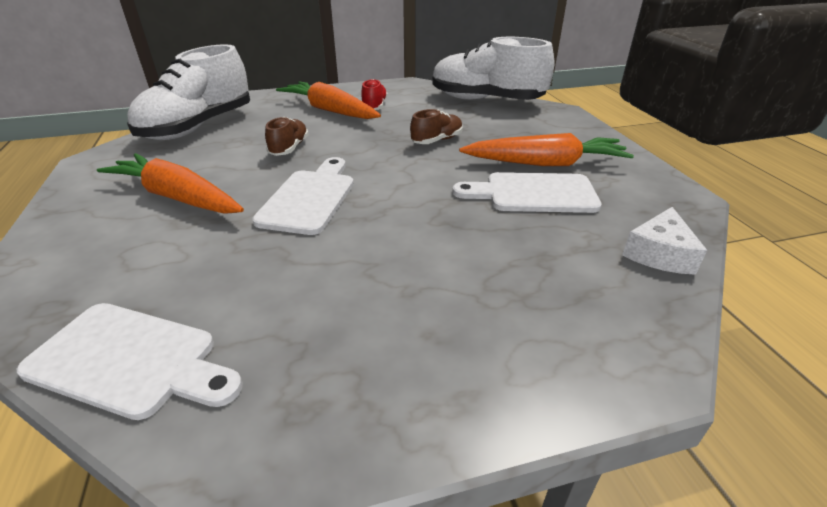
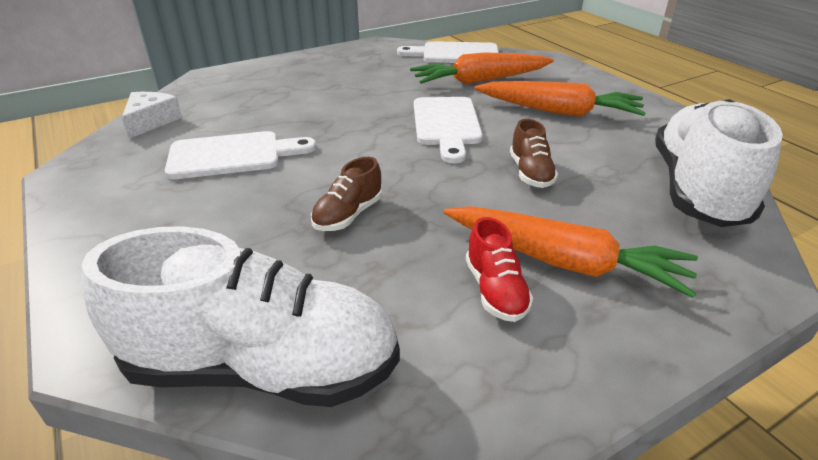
camera: 165 degrees right, 0 degrees up
orange carrot [459,133,634,166] -> orange carrot moved to [410,52,554,85]

